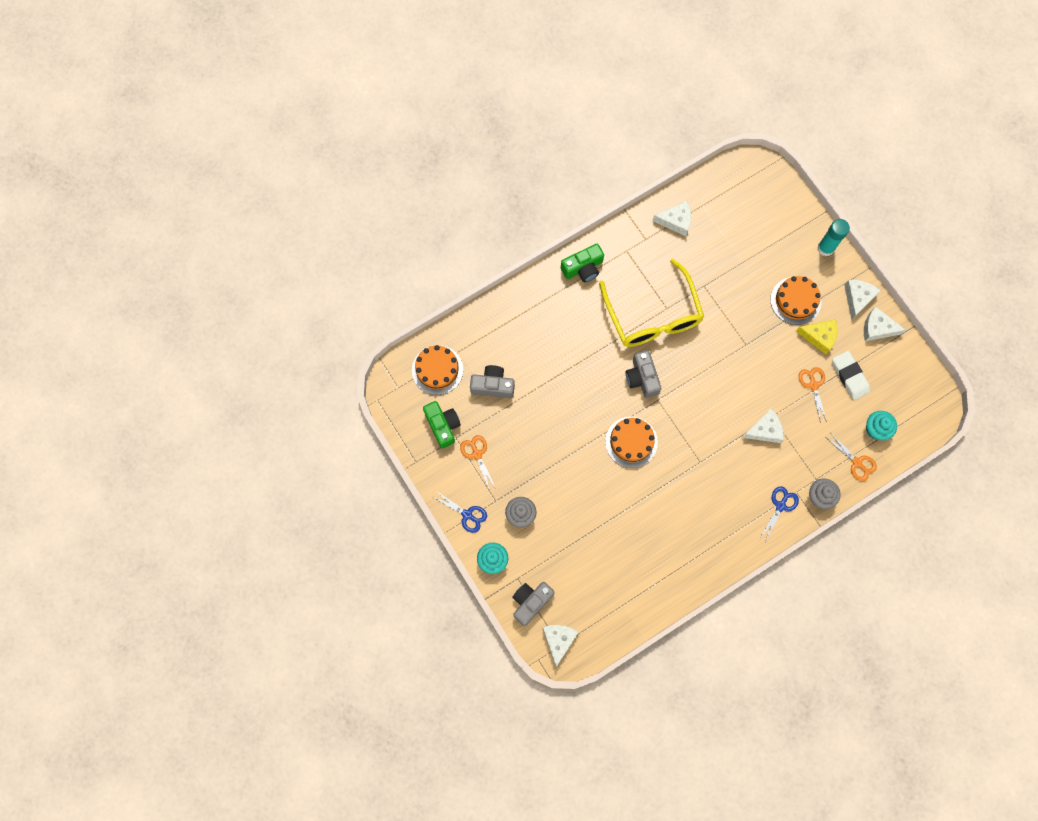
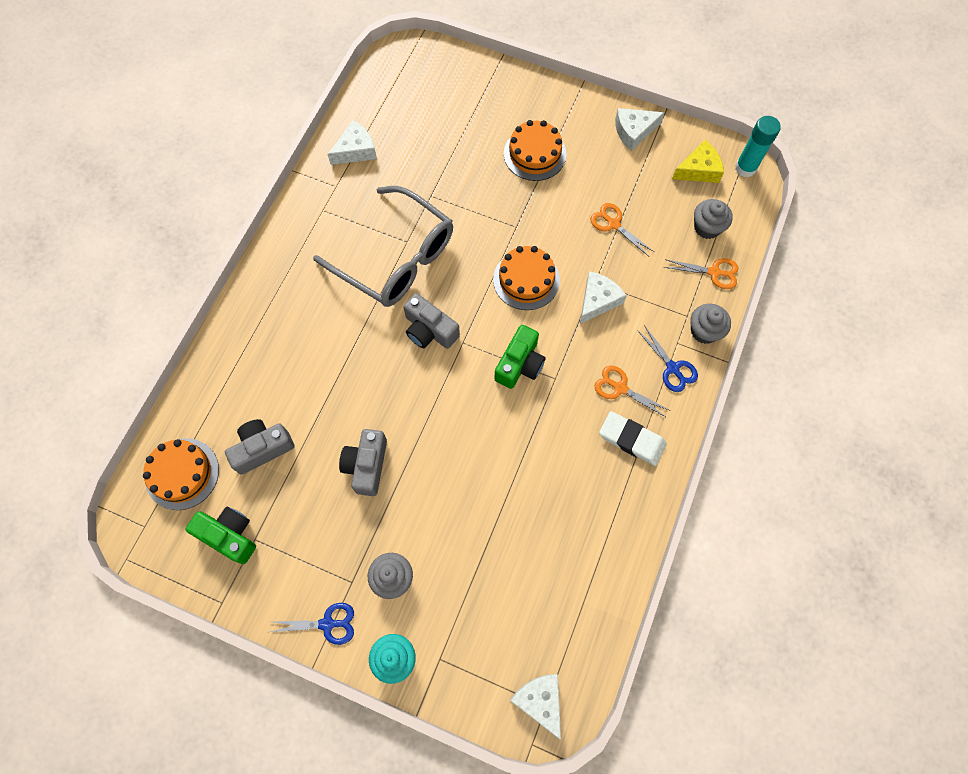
camera: 35 degrees left, 5 degrees down
orange scissors [460,435,495,491] -> orange scissors moved to [594,365,671,418]
grey camera [512,582,555,626] -> grey camera moved to [339,429,387,496]
green camera [561,244,604,282] -> green camera moved to [495,325,546,389]
yellow glasses [599,259,704,347] -> grey glasses [313,186,453,307]
orange cake [605,416,658,468] -> orange cake moved to [493,246,560,310]
blue scissors [760,486,799,542] -> blue scissors turned 150 degrees clockwise [637,325,698,392]
yellow cheese [796,319,837,354] -> yellow cheese moved to [672,140,724,183]
turquoise glue stick [817,219,850,256] -> turquoise glue stick moved to [735,116,781,177]
white eraser [832,351,870,400] -> white eraser moved to [599,411,667,466]
white cheese [845,280,881,320] -> none
turquoise cupcake [866,411,897,440] -> grey cupcake [694,199,733,239]

